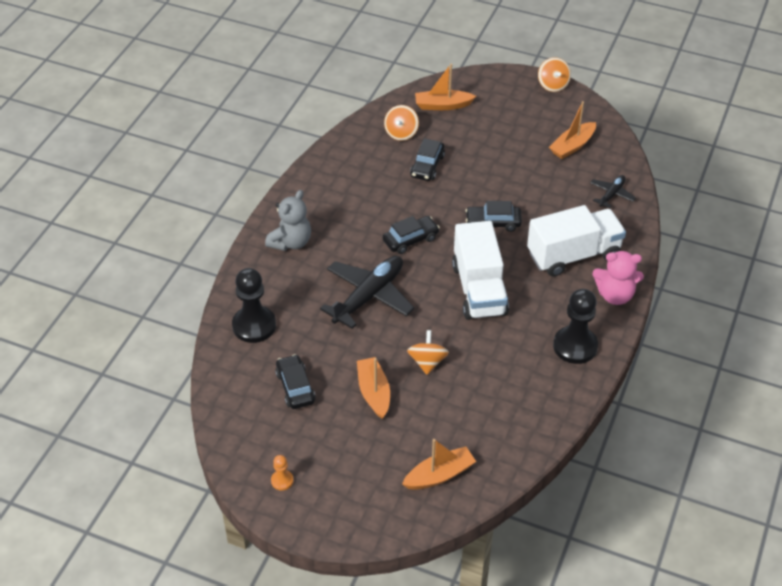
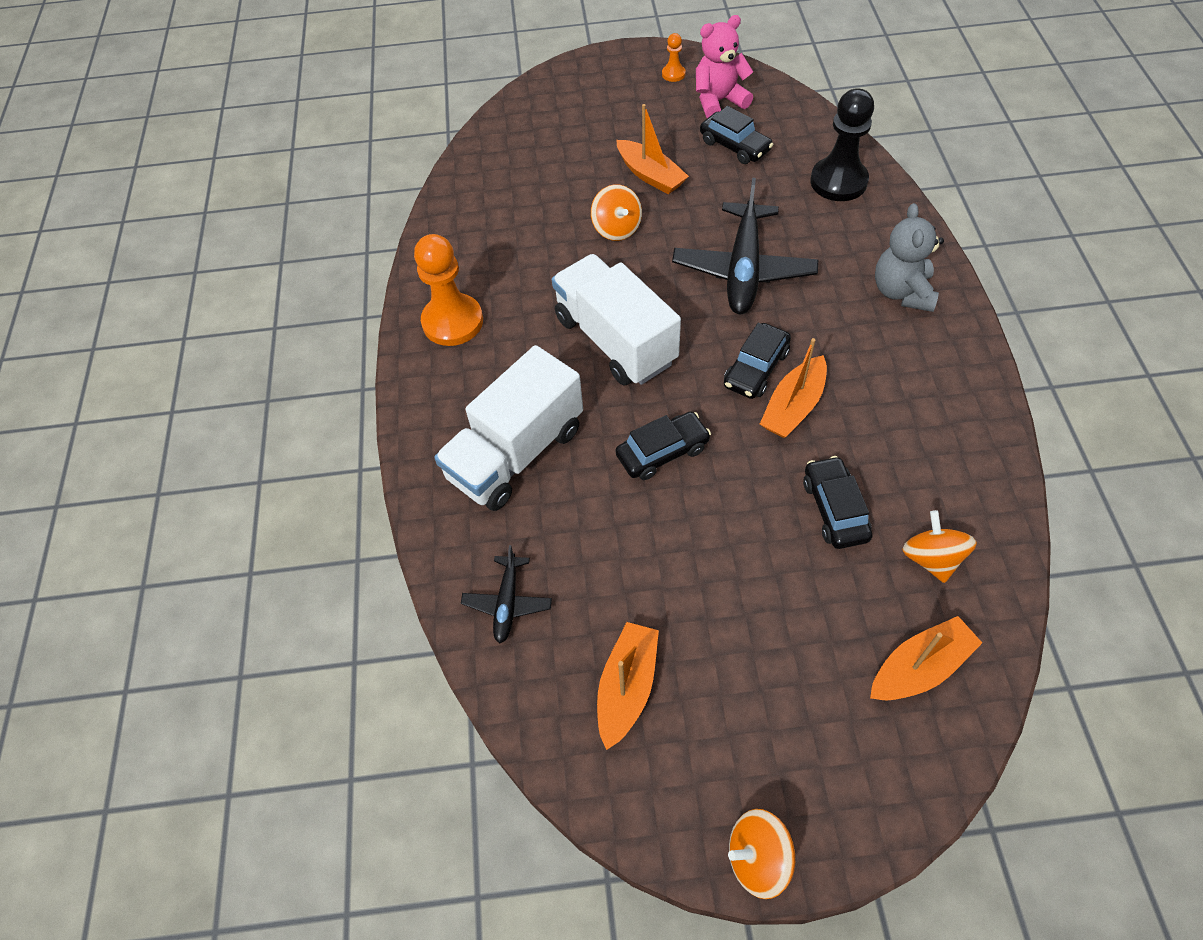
camera: 155 degrees right, 10 degrees up
orange boat [402,439,476,490] -> orange boat moved to [760,338,827,438]
orange spinning top [538,57,571,92] -> orange spinning top turned 60 degrees counterclockwise [728,809,795,899]
black pawn [553,289,598,364] -> orange pawn [414,234,483,346]
pink teddy bear [592,251,644,305] -> pink teddy bear moved to [696,15,753,118]

